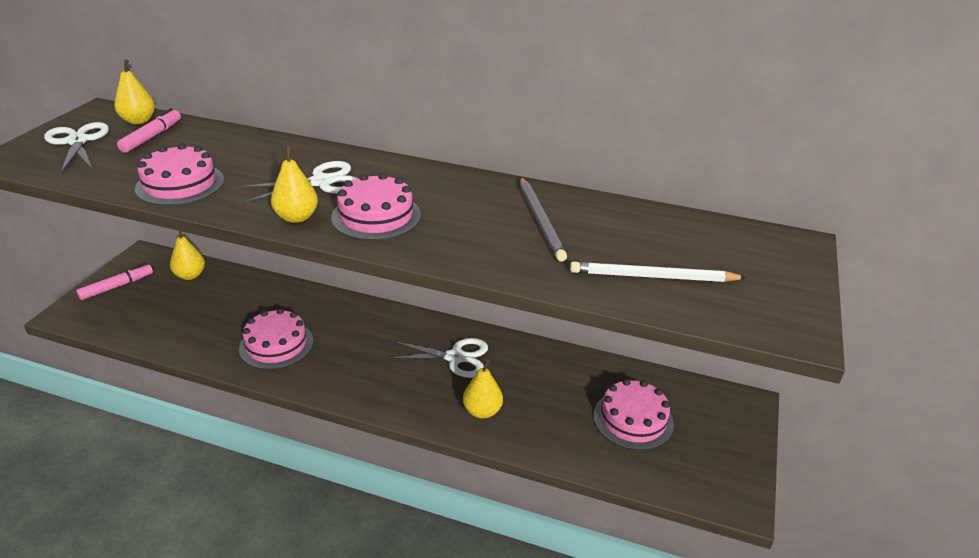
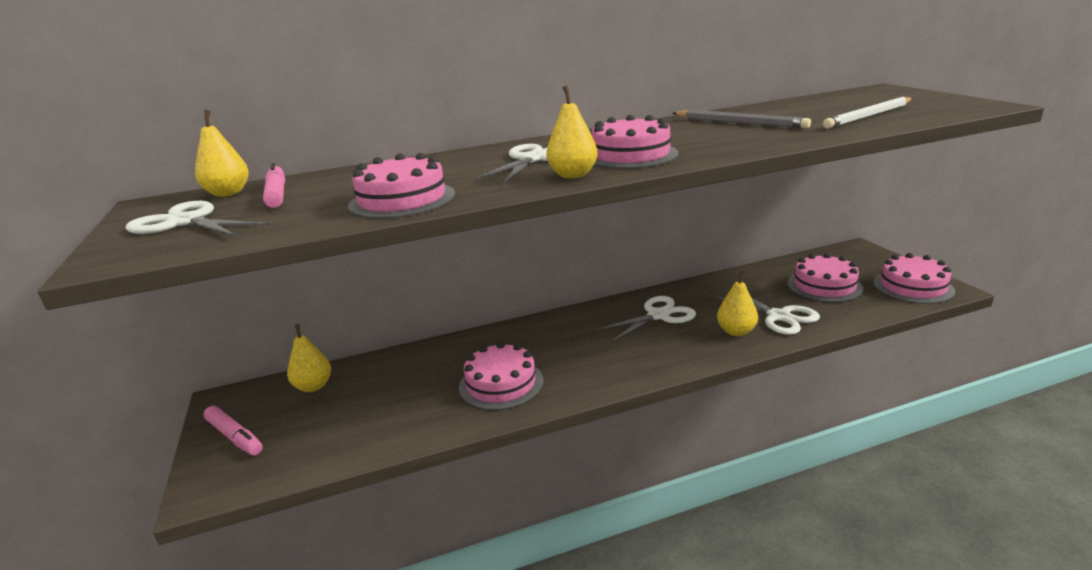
camera: 35 degrees left, 10 degrees down
pink marker [76,264,153,300] -> pink marker turned 120 degrees clockwise [203,406,263,455]
none -> white scissors [714,287,820,335]
none -> pink cake [873,253,955,304]

